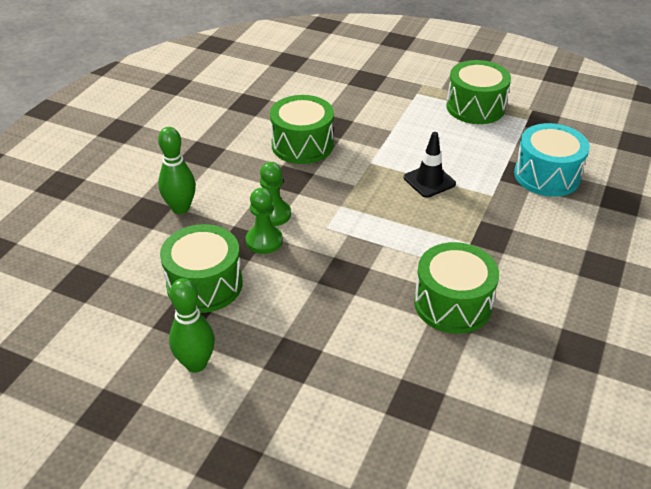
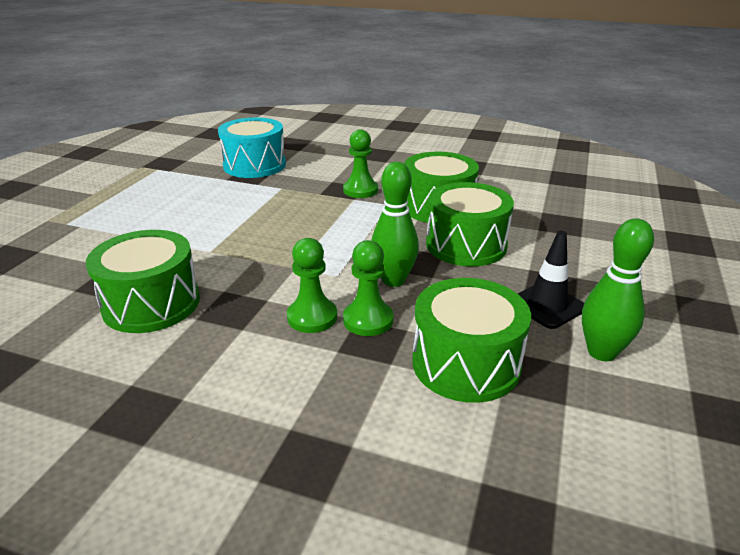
camera: 95 degrees left, 10 degrees down
green bowling pin [158,127,196,214] -> green bowling pin moved to [371,162,419,287]
black traffic cone [404,132,456,198] -> black traffic cone moved to [518,231,584,329]
green drum [446,60,511,124] -> green drum moved to [426,182,514,266]
none -> green pawn [343,129,378,198]

